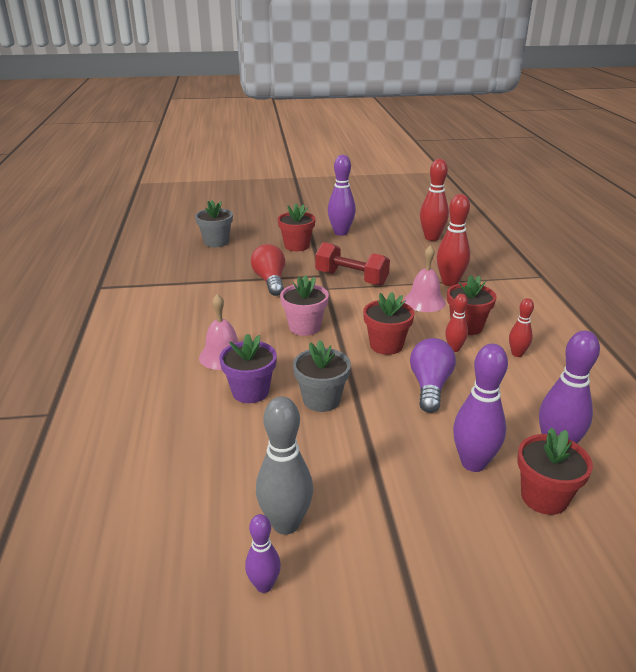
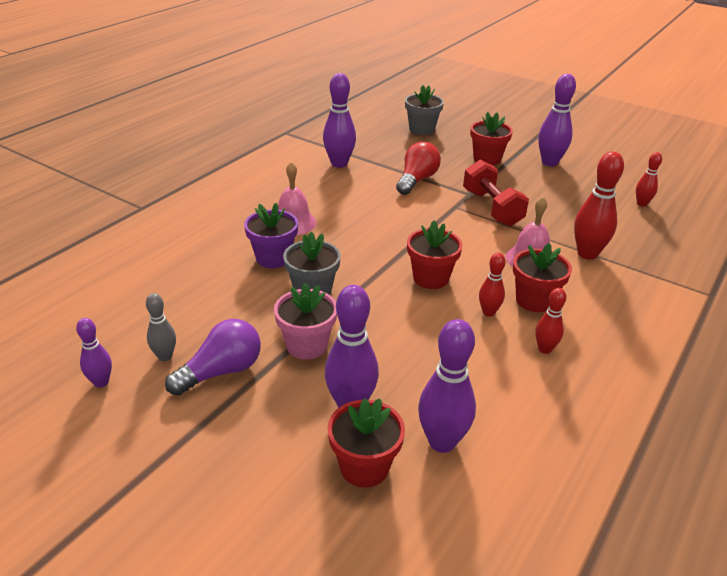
camera: 40 degrees right, 5 degrees up
grey bowling pin [256,396,313,535] -> grey bowling pin [146,293,176,361], size x0.57
pink flower pot [280,275,329,336] -> pink flower pot moved to [274,283,337,360]
purple light bulb [410,338,456,413] -> purple light bulb moved to [165,319,261,396]
red bowling pin [420,159,449,241] -> red bowling pin [636,152,662,207], size x0.57
none -> purple bowling pin [323,73,356,168]

